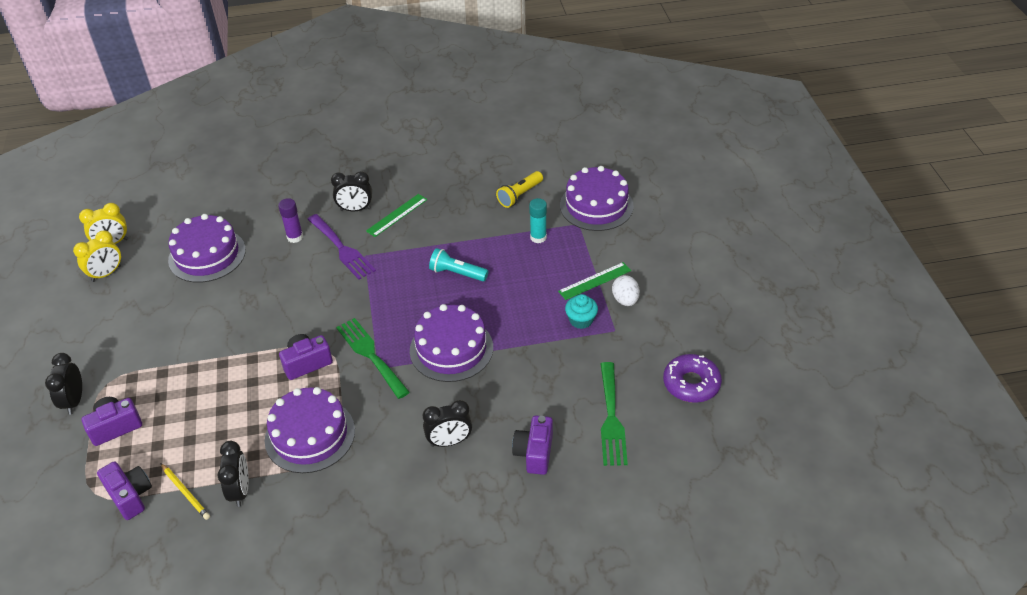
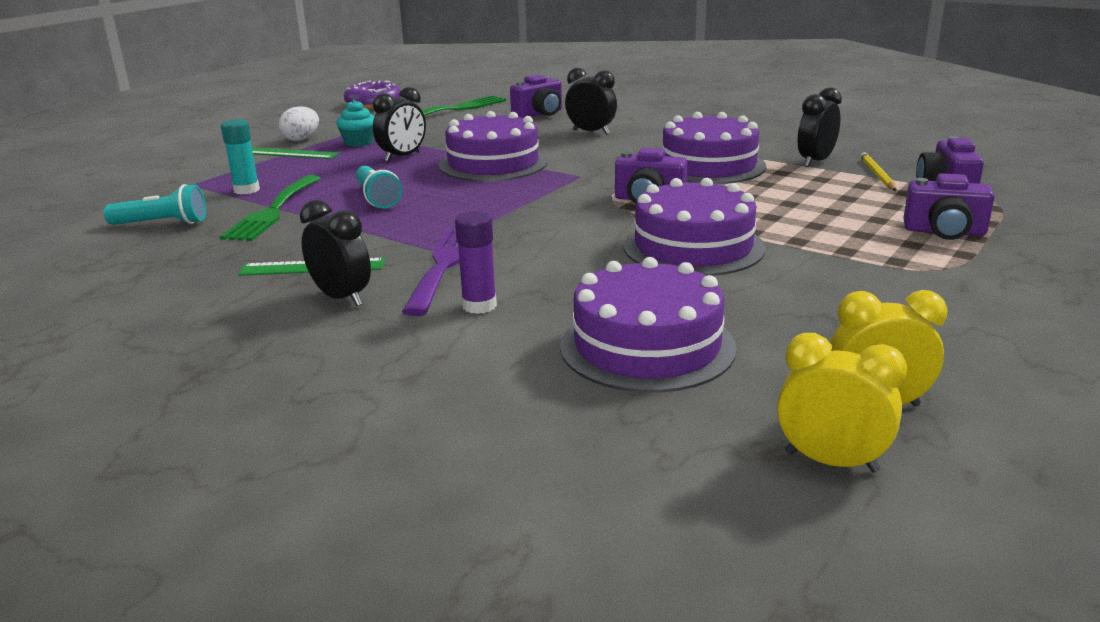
camera: 135 degrees left, 20 degrees down
black clock [45,353,82,415] -> black clock moved to [373,87,426,162]
green fork [336,318,410,399] -> green fork moved to [220,175,321,241]
yellow flashlight [496,171,543,208] -> turquoise flashlight [103,184,206,225]
purple cake [560,166,634,231] -> purple cake moved to [623,178,765,276]

